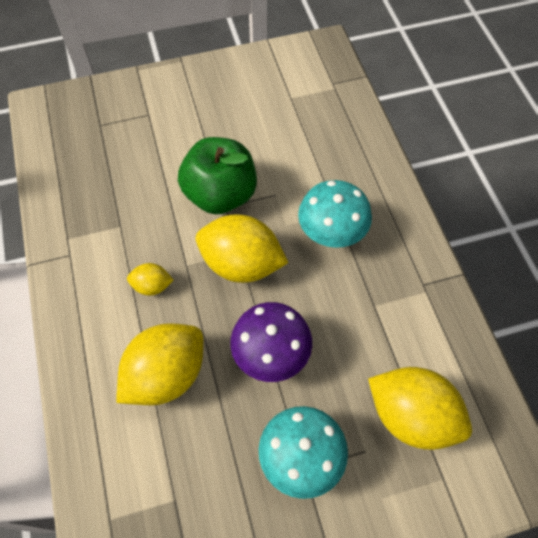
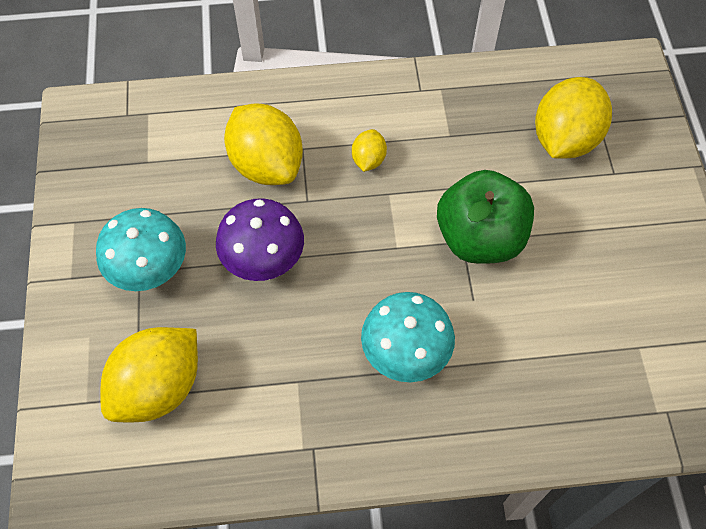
camera: 100 degrees right, 0 degrees up
yellow lemon [196,214,288,283] -> yellow lemon moved to [535,77,612,159]

